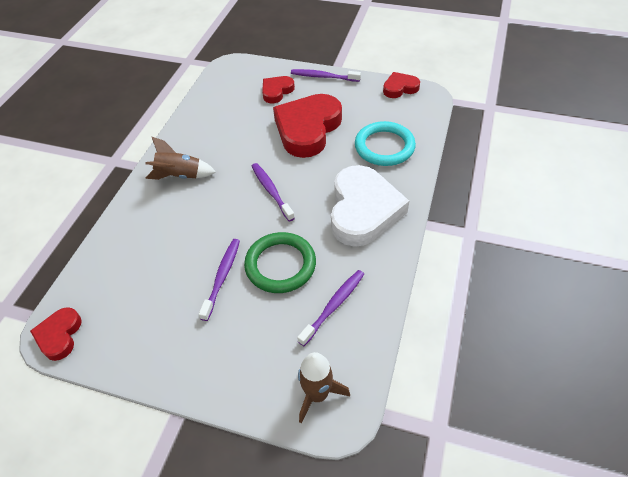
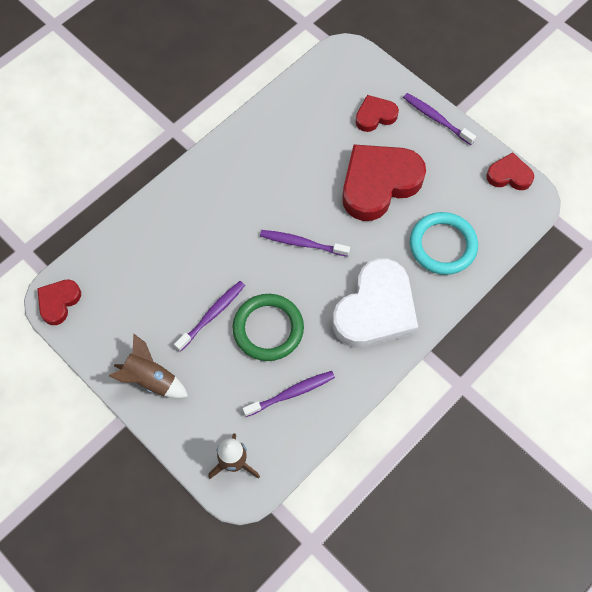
camera: 25 degrees right, 15 degrees up
brown rocket [145,137,216,180] -> brown rocket moved to [109,334,188,398]
purple toothbrush [252,163,295,222] -> purple toothbrush turned 75 degrees counterclockwise [260,230,350,257]

